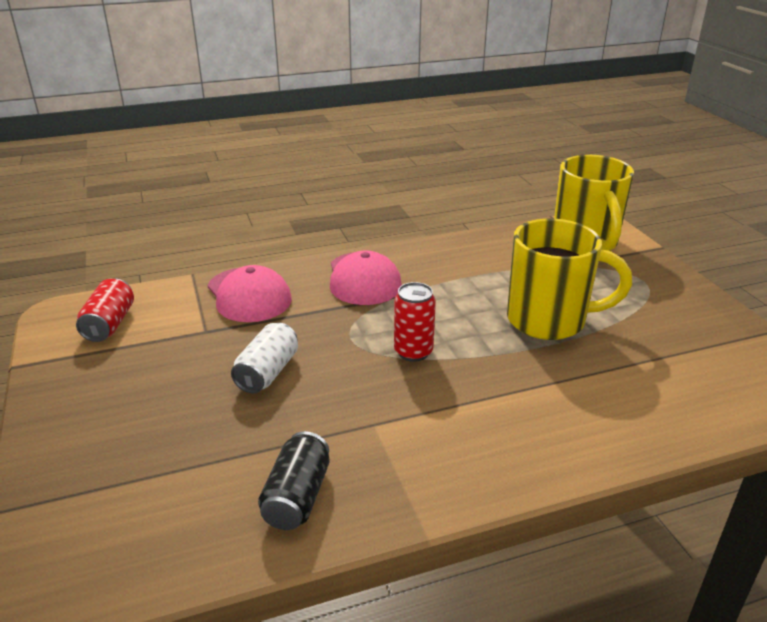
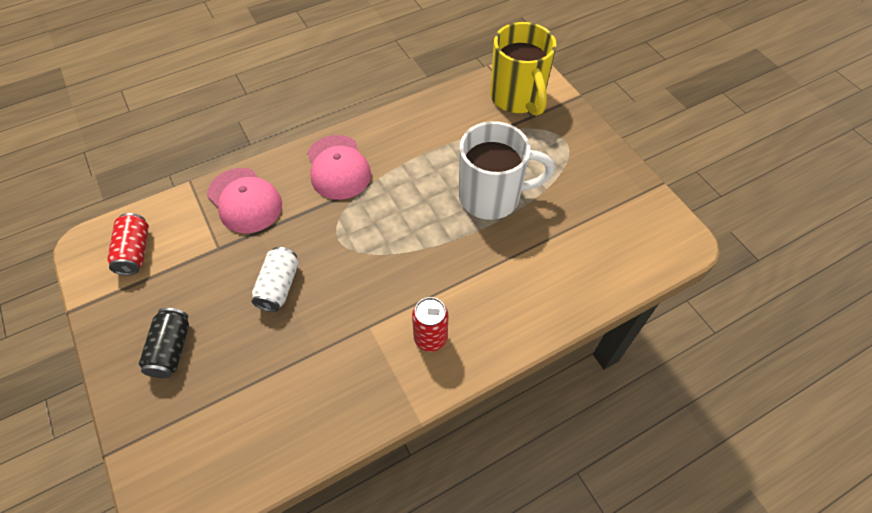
camera: 10 degrees left, 25 degrees up
black can [258,431,330,530] -> black can moved to [139,308,189,378]
red can [394,282,436,362] -> red can moved to [412,297,448,352]
yellow mug [507,219,632,340] -> white mug [459,121,555,220]

